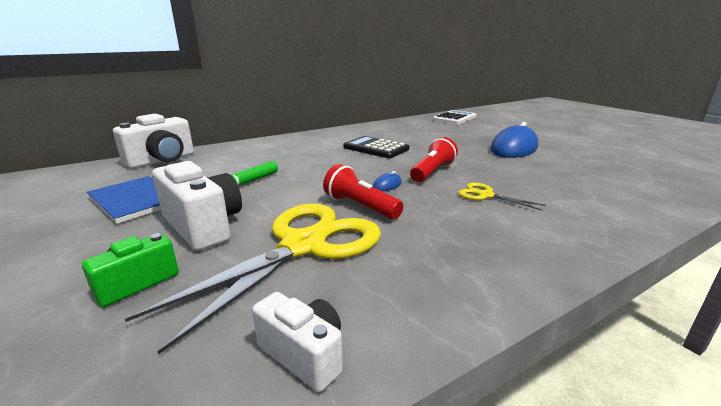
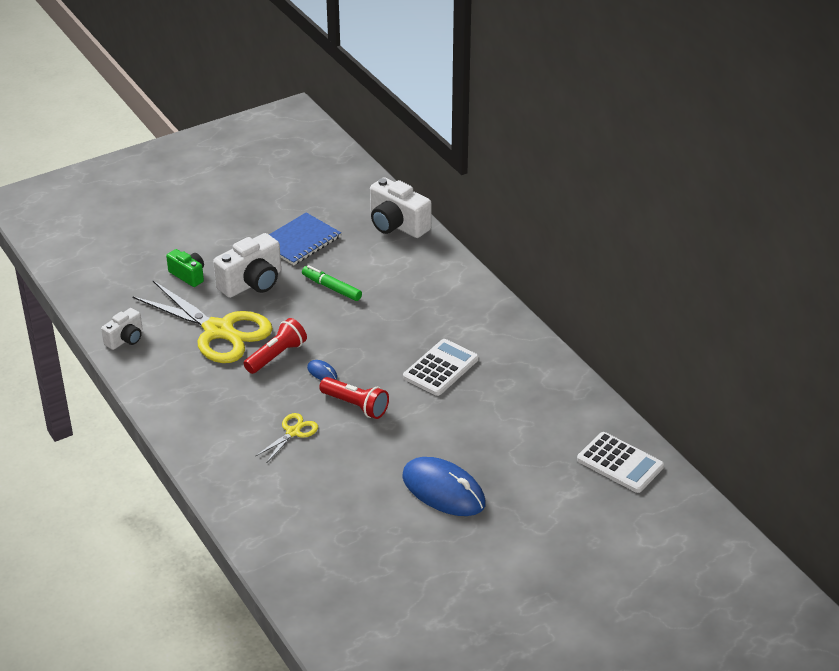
camera: 90 degrees right, 15 degrees up
black calculator [343,136,409,158] -> white calculator [403,339,479,396]

